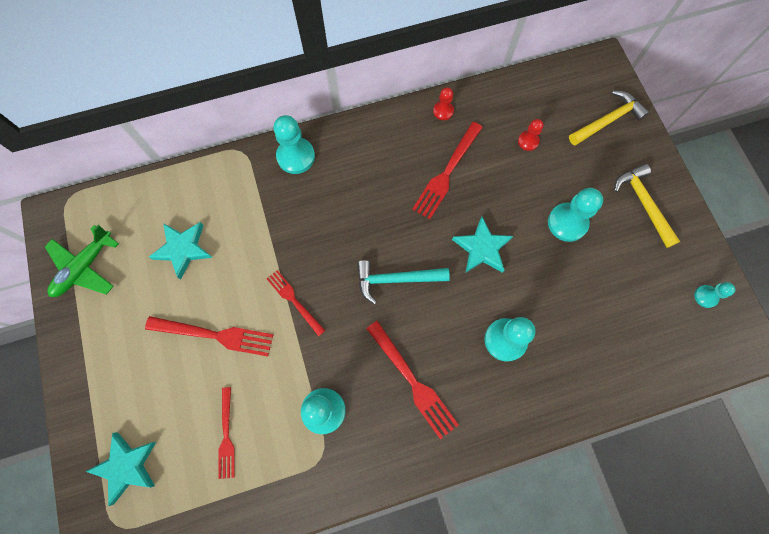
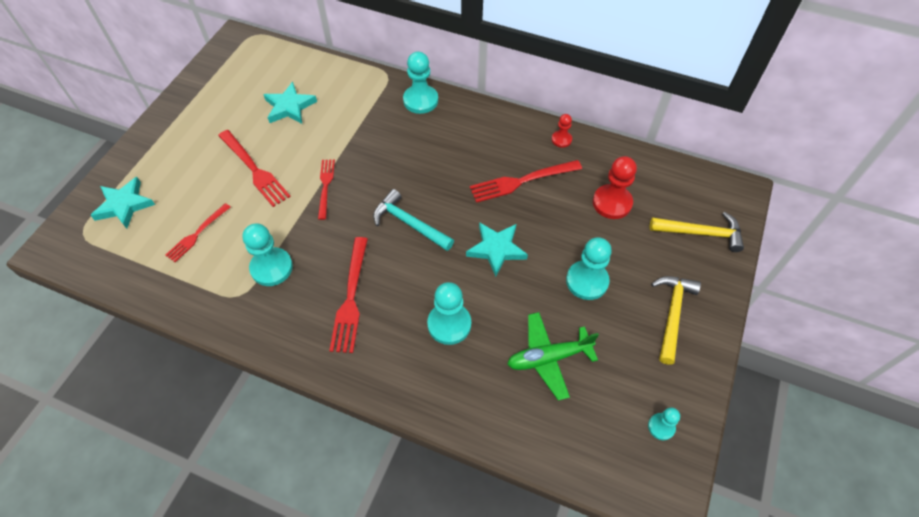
camera: 40 degrees right, 15 degrees down
green plane [45,225,119,297] -> green plane moved to [507,312,599,401]
red pawn [518,119,544,151] -> red pawn [593,156,637,219], size x1.80

